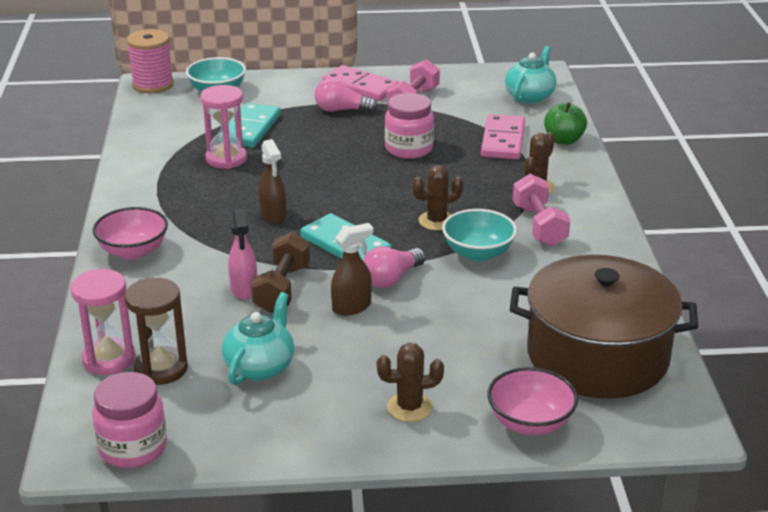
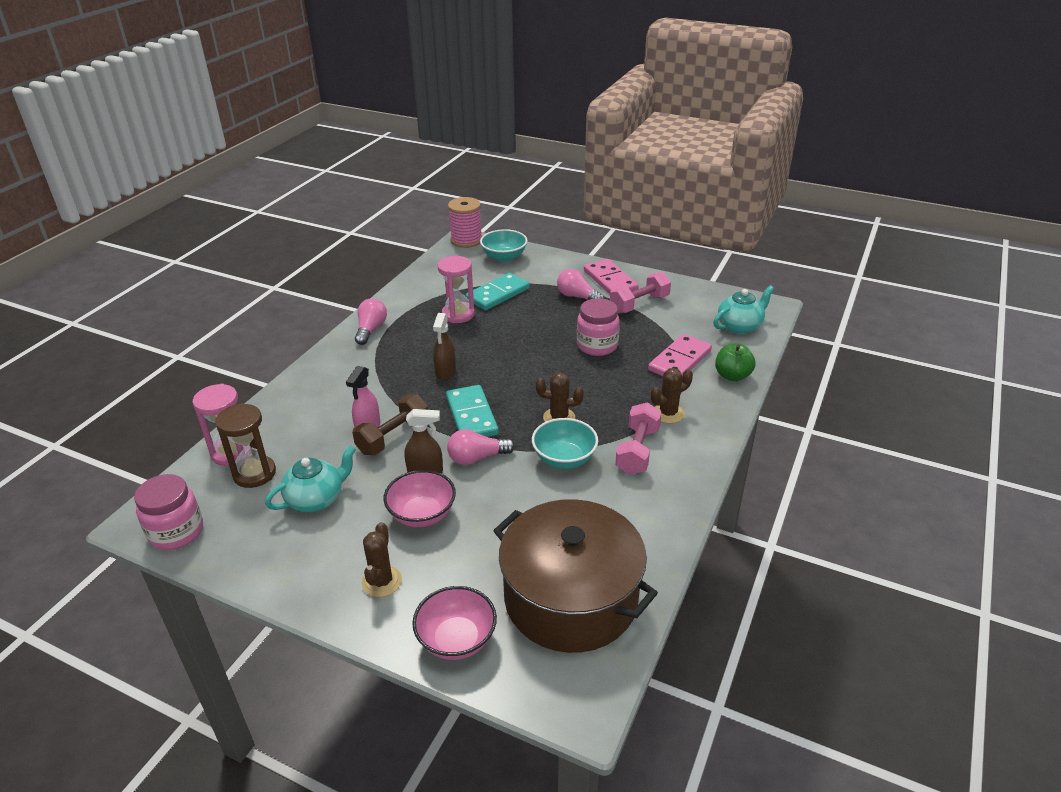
camera: 30 degrees right, 5 degrees up
pink bowl [93,207,168,259] -> pink bowl moved to [384,470,456,527]
brown cactus [377,343,444,422] -> brown cactus turned 75 degrees clockwise [362,522,402,597]
none -> pink light bulb [355,298,387,345]

